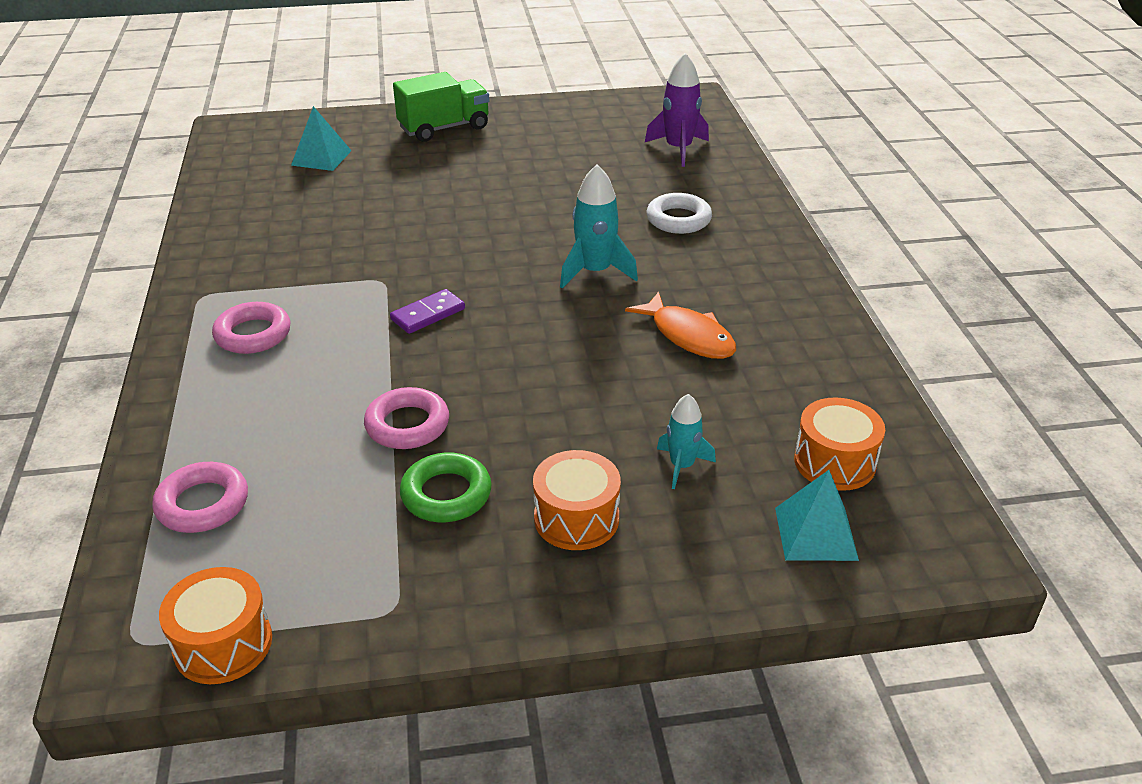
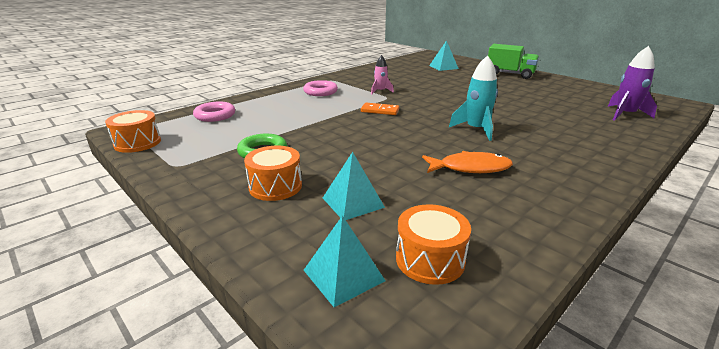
camera: 55 degrees right, 10 degrees down
pink ring [364,387,449,449] -> none
purple domino [390,289,465,334] -> orange domino [361,103,399,115]
orange fish [625,292,736,359] -> orange fish turned 105 degrees counterclockwise [422,151,513,173]
white ring [646,193,712,234] -> none
turquoise rocket [657,394,716,489] -> turquoise pyramid [323,152,385,220]
none -> pink rocket [371,55,394,95]

